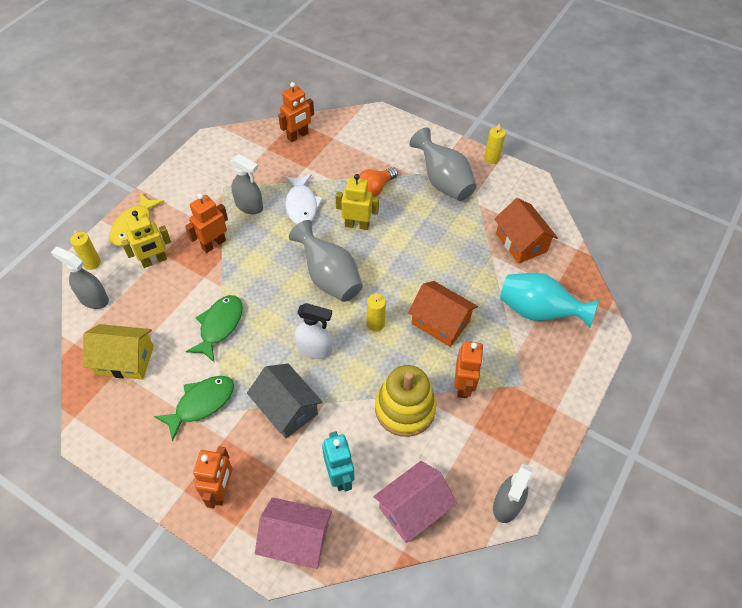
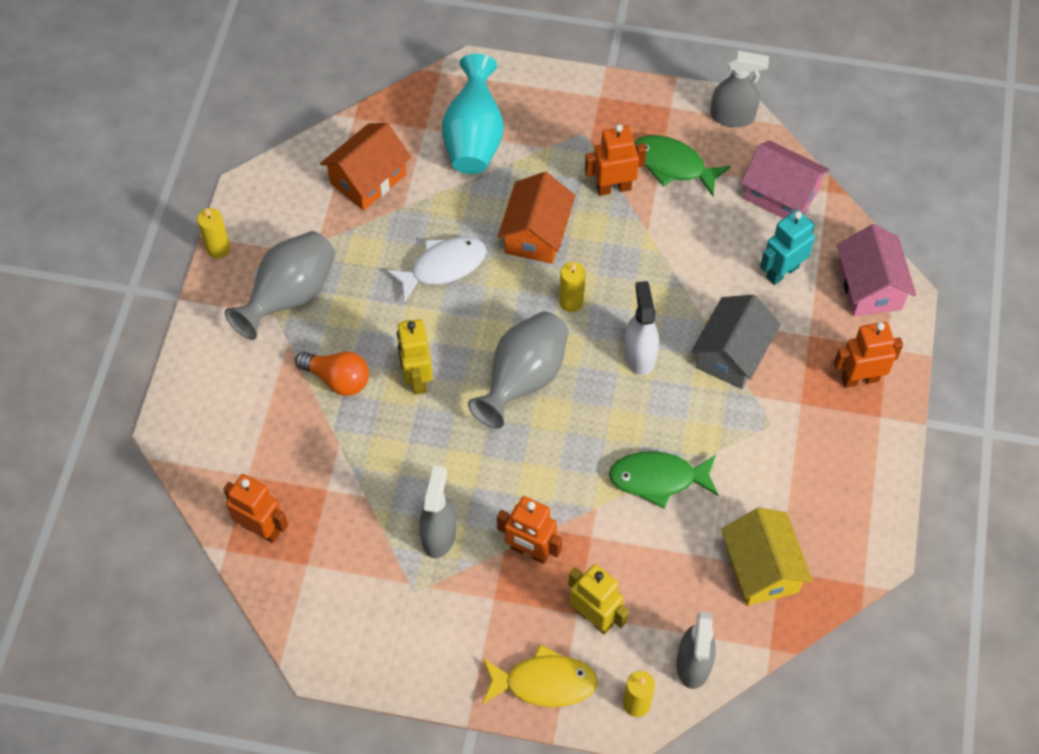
camera: 110 degrees left, 5 degrees up
green fish [154,376,234,441] -> green fish moved to [634,135,731,196]
white fish [285,174,323,224] -> white fish moved to [386,237,487,303]
yellow stacking toy [375,365,437,437] -> none

